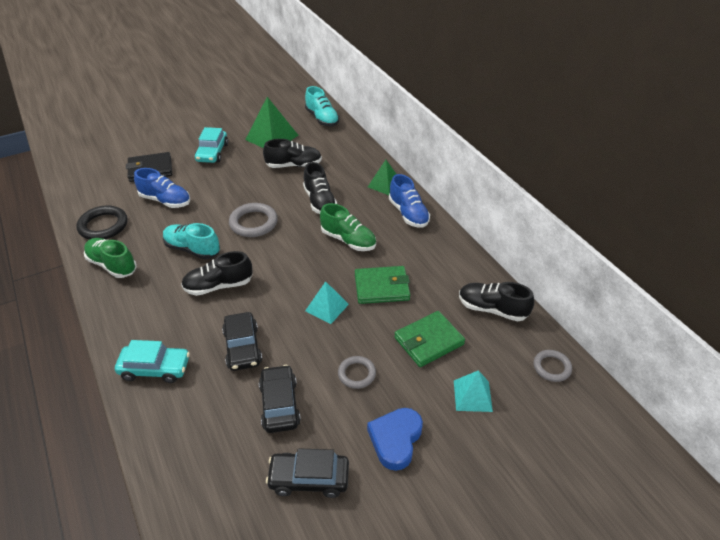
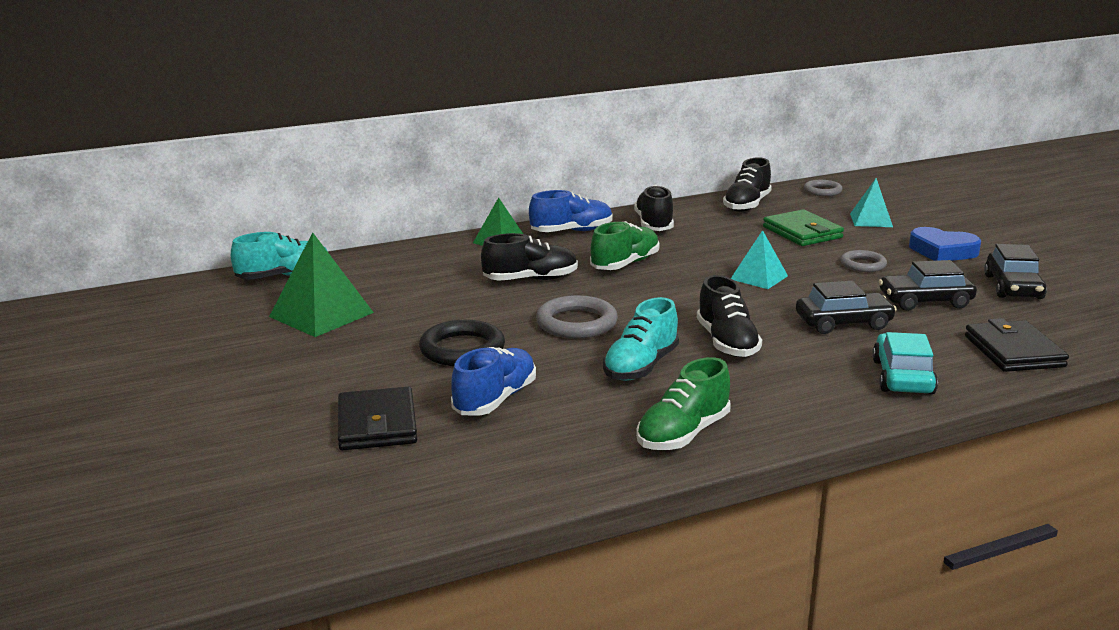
camera: 85 degrees left, 20 degrees down
black ring [76,206,128,240] -> black ring moved to [419,320,505,366]
turquoise car [195,127,228,163] -> none
black shoe [263,139,322,168] -> black shoe moved to [634,185,674,231]
green wallet [355,266,410,304] -> none
none -> black wallet [965,318,1069,372]

